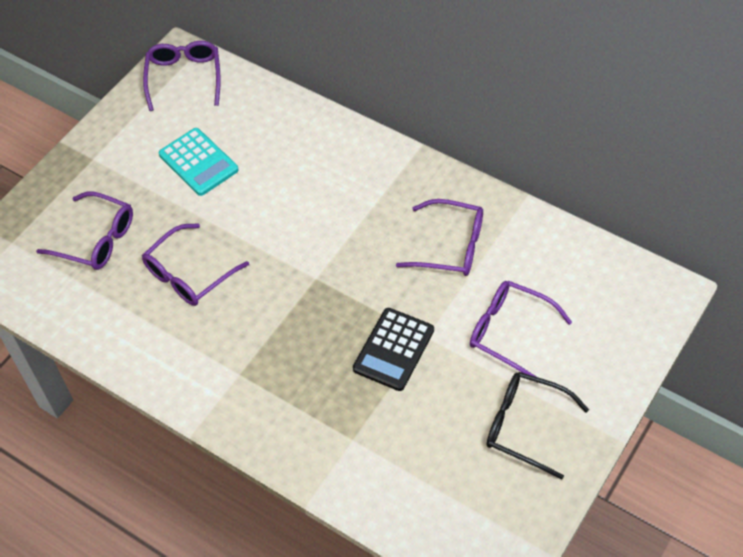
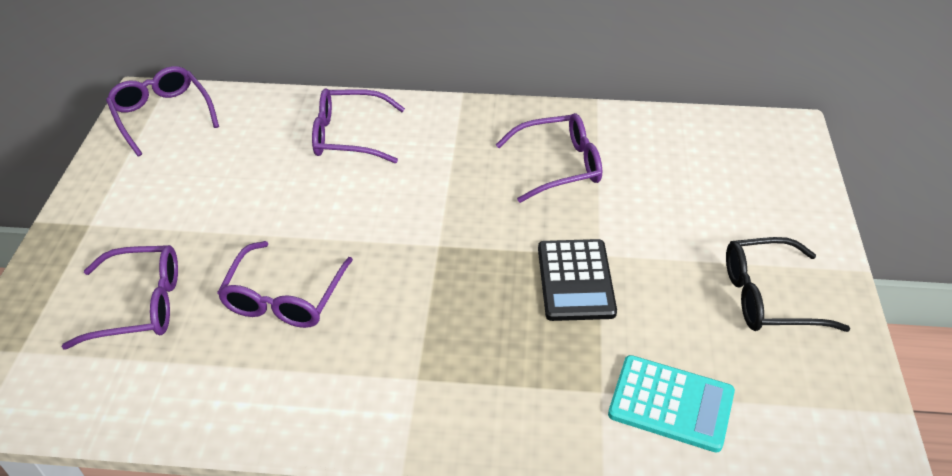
camera: 30 degrees left, 10 degrees down
turquoise calculator [159,128,238,196] -> turquoise calculator moved to [608,355,735,453]
purple glasses [470,281,572,383] -> purple glasses moved to [312,88,405,163]

